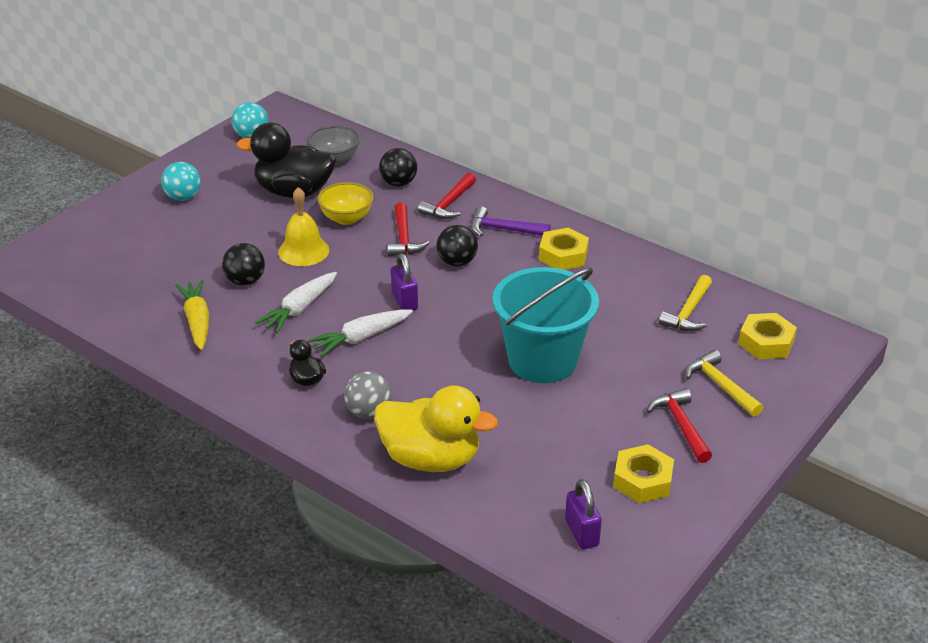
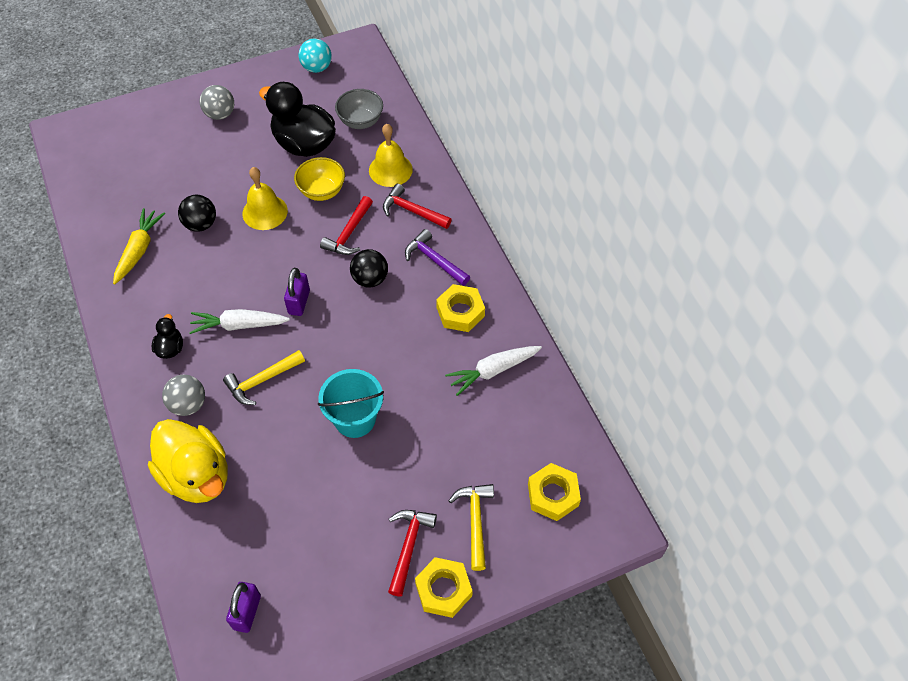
camera: 30 degrees right, 20 degrees up
turquoise ball [161,162,201,201] -> grey ball [199,85,234,120]
white carrot [255,272,337,333] -> white carrot moved to [445,346,542,396]
black ball [379,148,417,186] -> yellow bell [369,124,413,187]
red hammer [418,173,476,219] -> red hammer turned 60 degrees clockwise [383,184,452,229]
turquoise bucket [493,267,599,383] -> turquoise bucket [318,369,384,438], size x0.66
yellow nut [613,444,674,503] -> yellow nut moved to [415,557,473,618]
yellow hammer [659,275,712,331] -> yellow hammer moved to [223,350,305,405]

